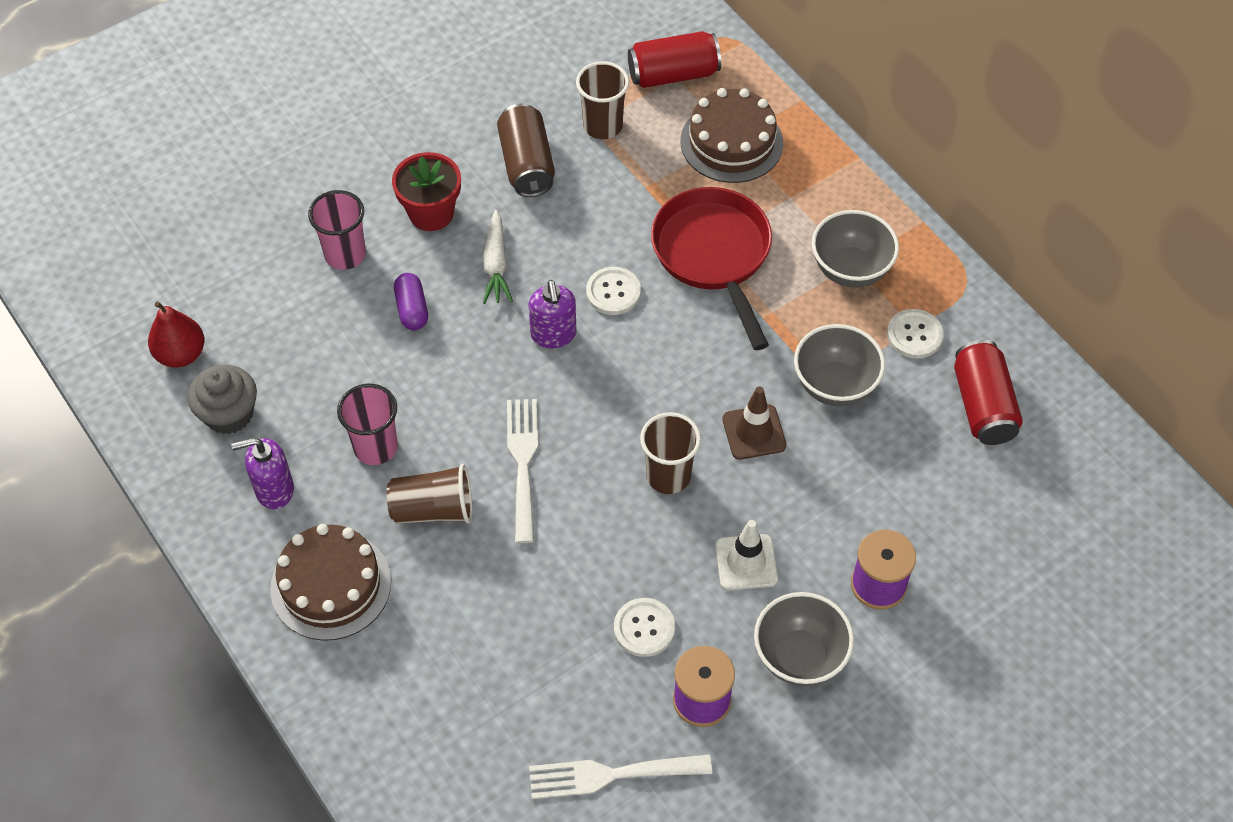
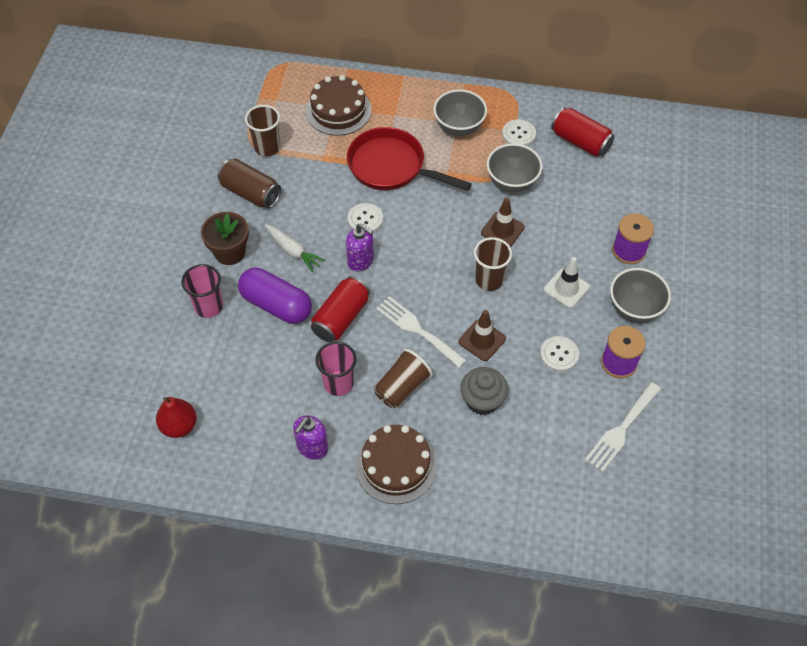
camera: 45 degrees left, 0 degrees up
grey cupcake [188,365,257,434] -> grey cupcake moved to [460,367,508,415]
red flower pot [392,152,461,231] -> brown flower pot [201,212,249,265]
purple capsule [394,273,428,330] -> purple capsule [238,268,312,324], size x1.84
red can [628,31,721,88] -> red can moved to [311,276,370,342]
none -> brown traffic cone [458,310,506,361]

